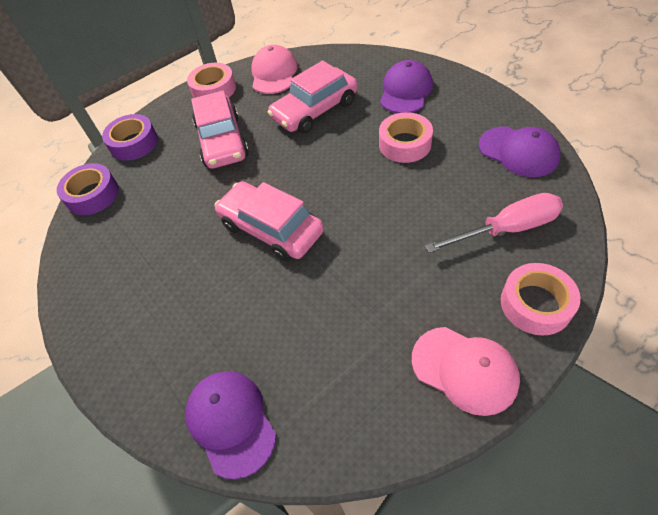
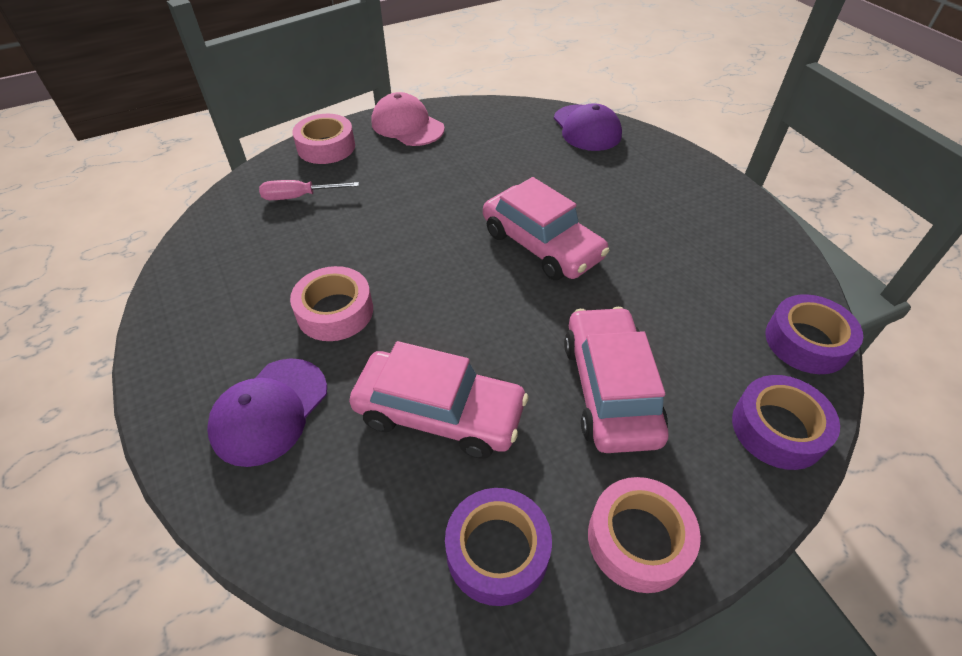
camera: 175 degrees left, 5 degrees down
pink cap [251,45,298,94] -> purple tape [445,488,552,606]
pink car [268,60,358,134] -> pink car turned 45 degrees clockwise [349,341,528,459]
pink screwdriver [425,193,563,253] -> pink screwdriver [259,180,359,200], size x0.66
purple cap [478,126,561,177] -> none

